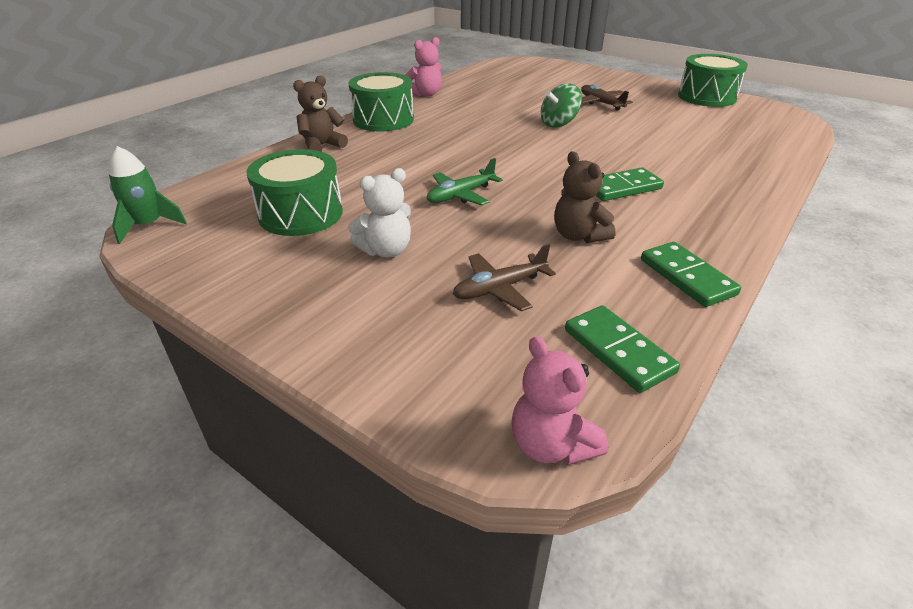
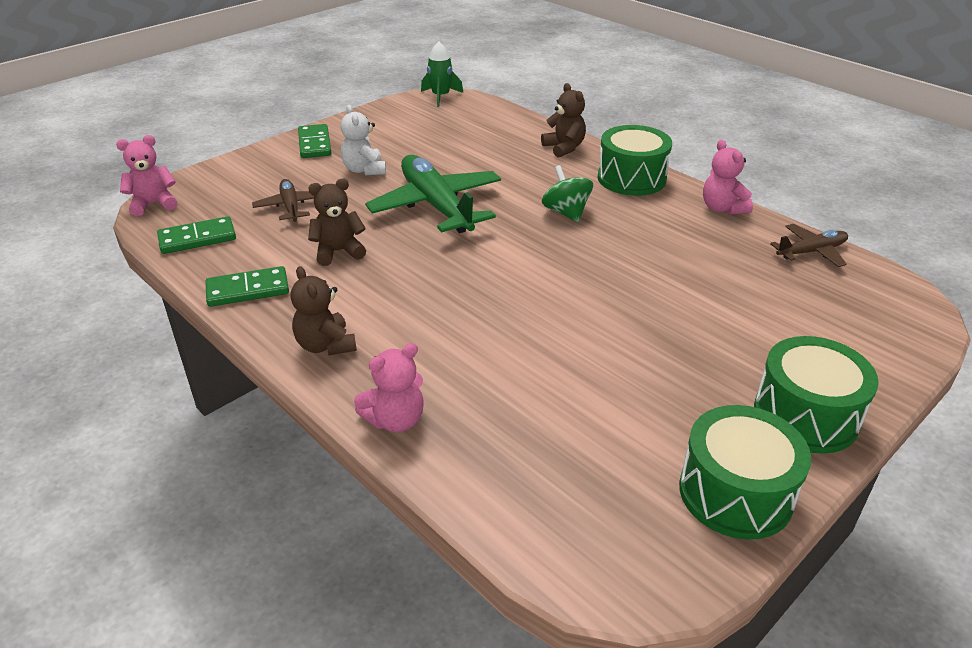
camera: 100 degrees right, 0 degrees up
green drum [247,149,343,236] -> green drum moved to [754,336,879,454]
green plane [427,158,503,206] -> green plane [365,155,501,233], size x1.93
green spinning top [541,84,582,128] -> green spinning top moved to [542,165,593,222]
brown plane [581,84,633,110] -> brown plane moved to [770,224,848,267]
green domino [595,167,664,201] -> green domino moved to [298,124,331,158]
none -> brown teddy bear [291,266,357,355]
none -> pink teddy bear [354,343,423,432]

